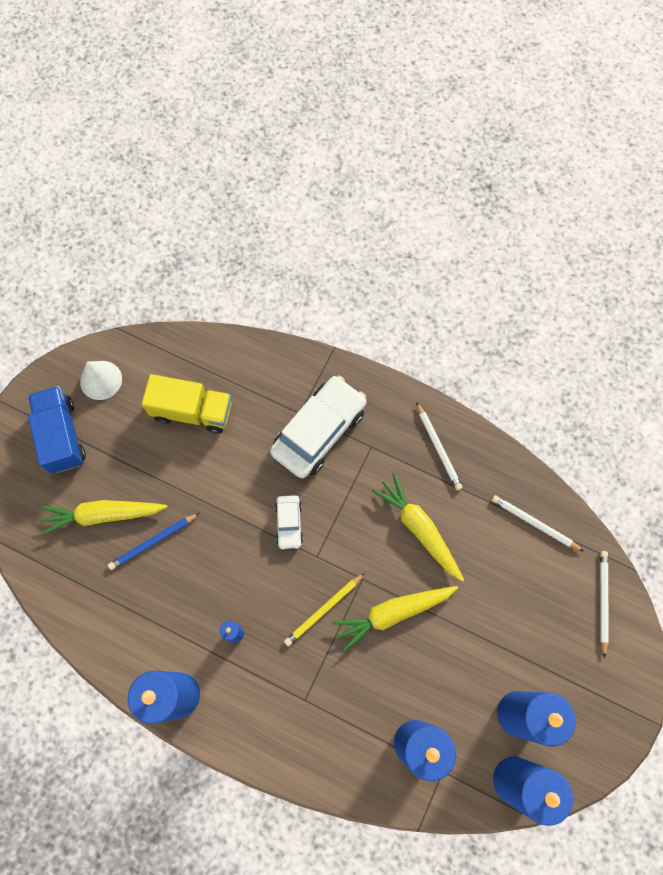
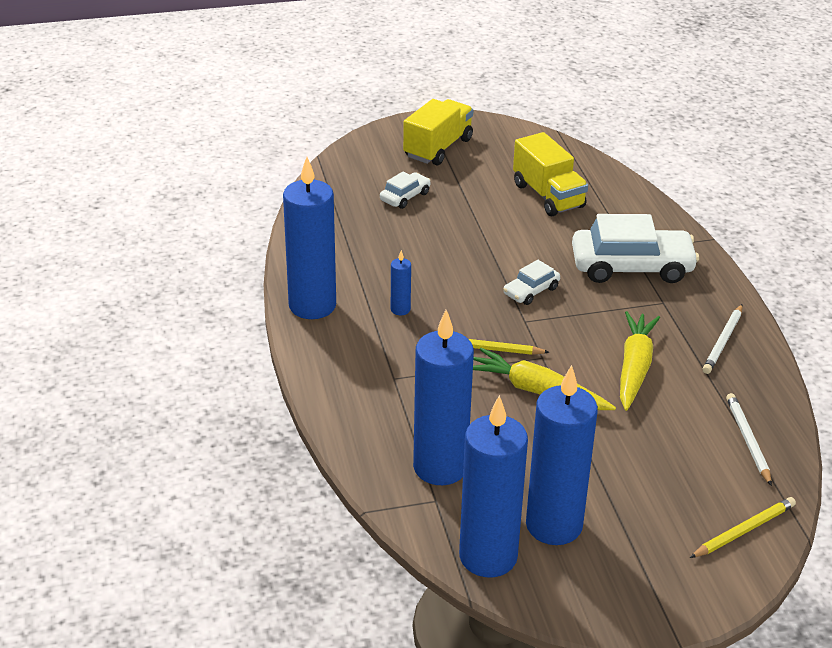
camera: 50 degrees right, 35 degrees down
blue truck [28,386,86,474] -> yellow truck [403,99,473,165]
yellow carrot [40,500,167,535] -> white car [380,171,431,209]
white cone [80,361,122,400] -> none
blue pencil [108,513,200,570] -> none
white pencil [600,551,609,658] -> yellow pencil [690,497,796,558]

